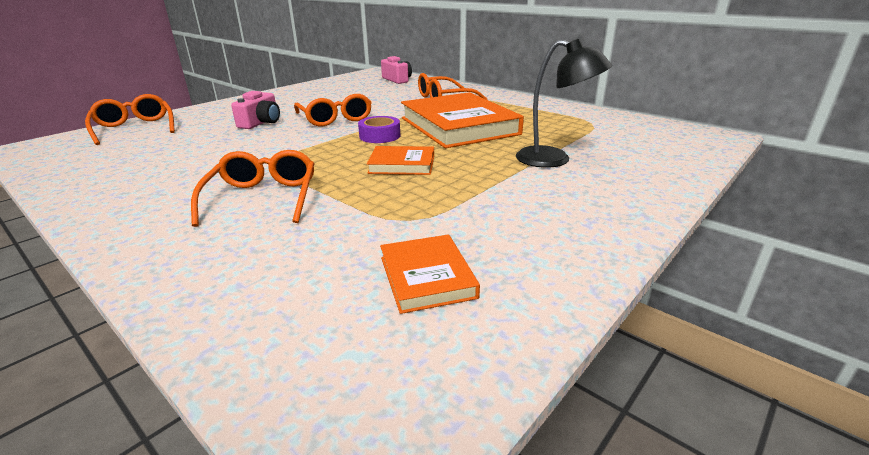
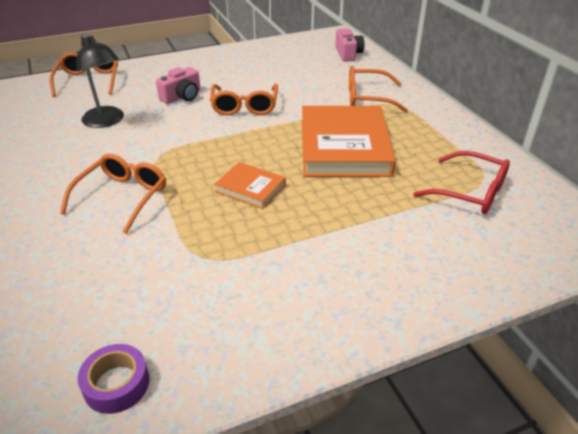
camera: 25 degrees right, 10 degrees up
purple tape [358,116,400,143] -> purple tape moved to [78,344,149,414]
orange book [380,234,480,314] -> none
black lamp [516,38,612,168] -> black lamp moved to [77,34,124,128]
none -> red glasses [413,151,510,214]

